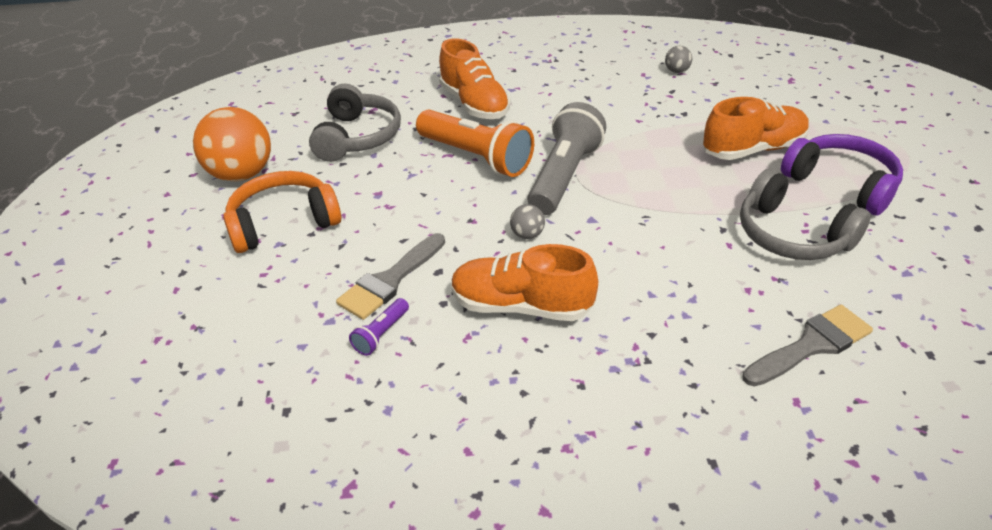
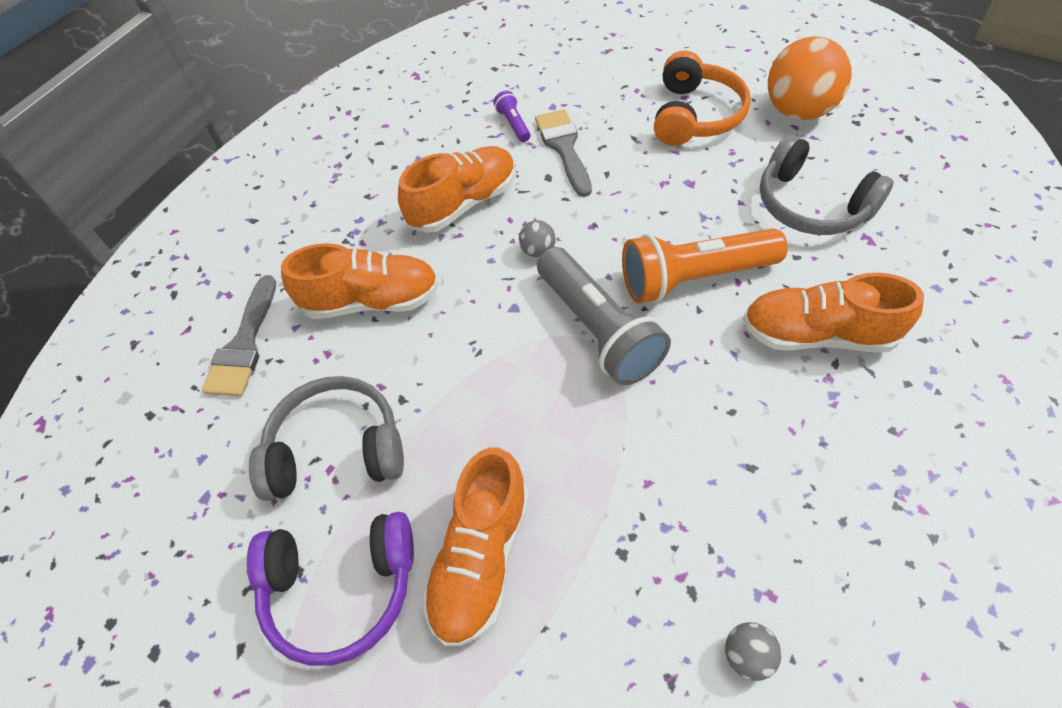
camera: 130 degrees right, 15 degrees up
none -> orange shoe [281,243,439,319]

